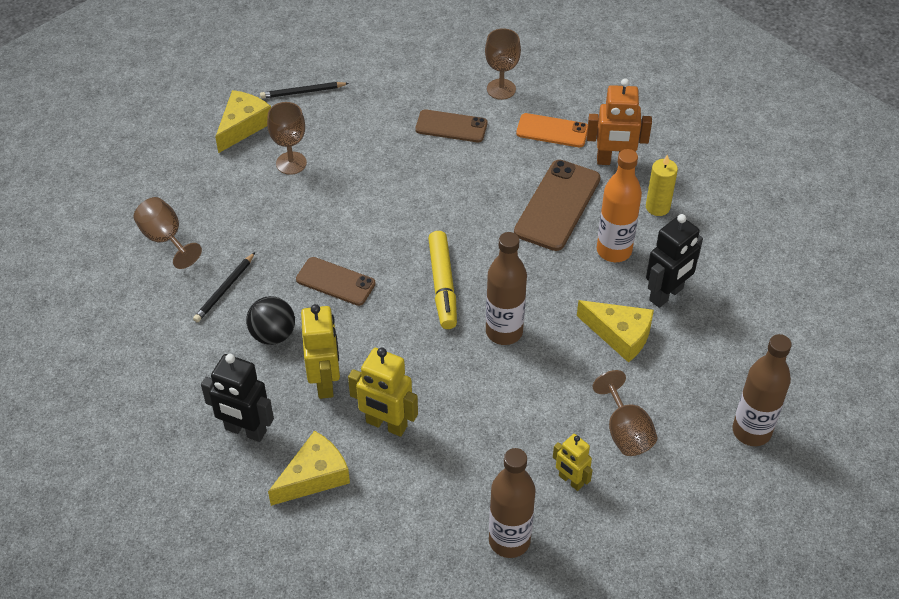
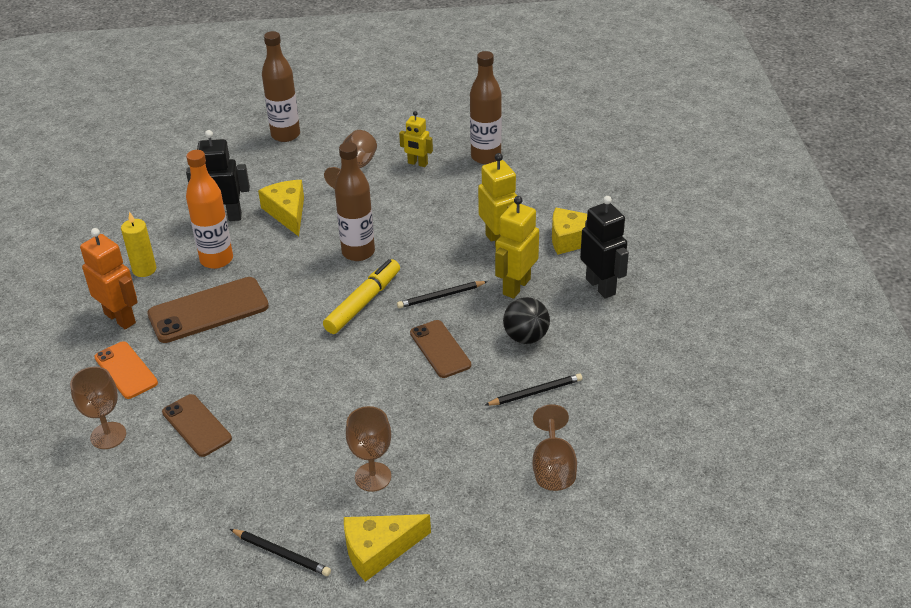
camera: 140 degrees left, 10 degrees down
yellow robot [553,434,593,491] -> yellow robot turned 120 degrees clockwise [399,111,433,167]
none -> black pencil [397,281,488,308]

